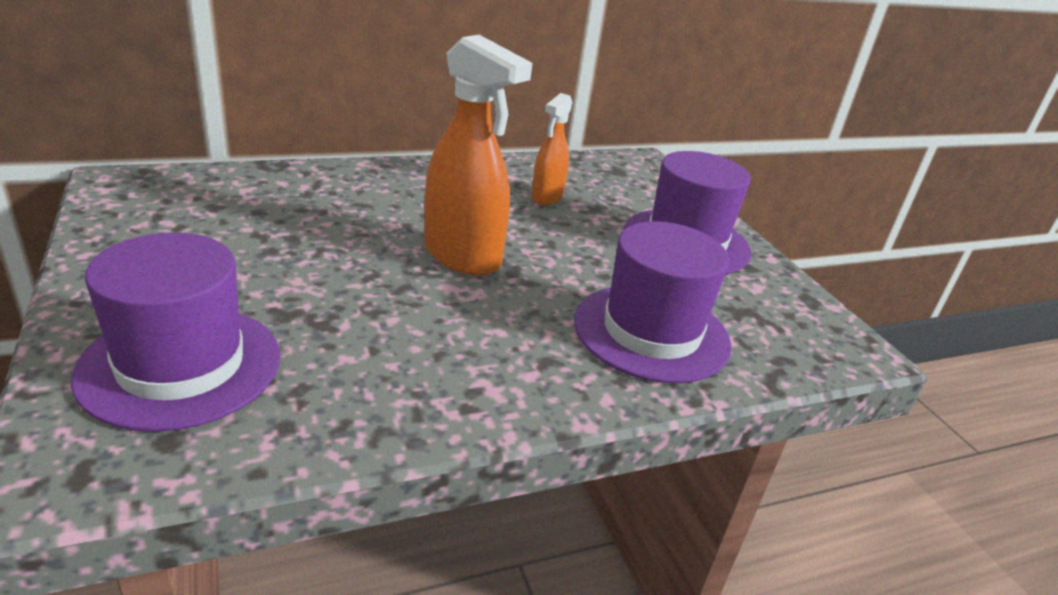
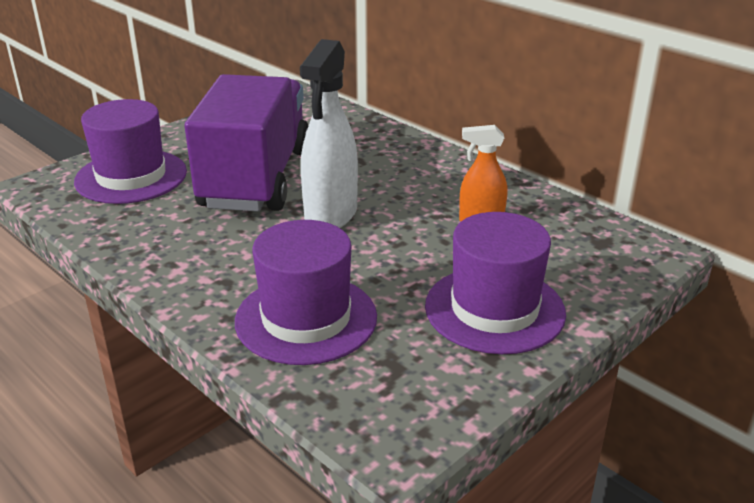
camera: 70 degrees right, 0 degrees up
orange spray bottle [424,35,532,276] -> white spray bottle [300,39,358,228]
none -> purple truck [185,74,308,211]

